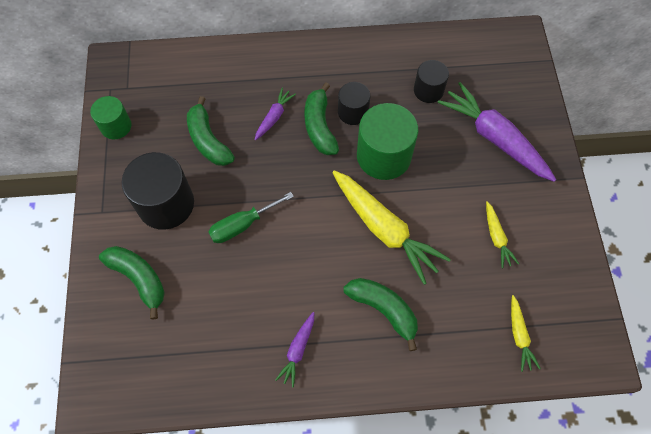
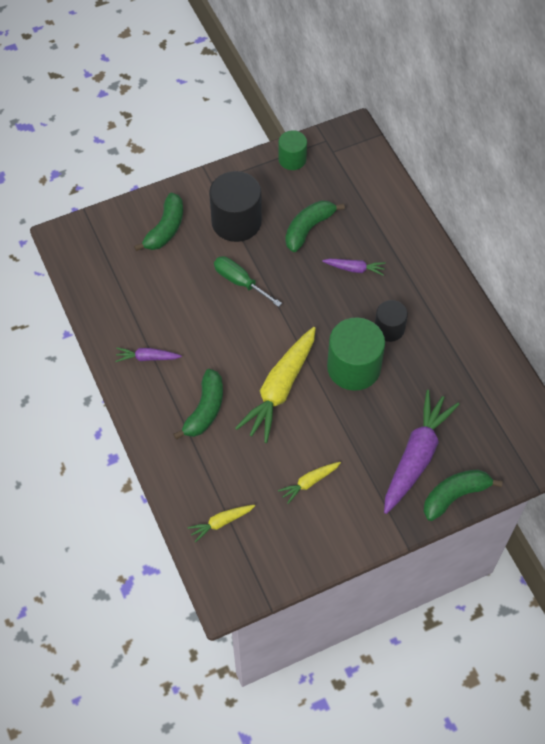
camera: 70 degrees right, 5 degrees down
green banana [305,83,339,155] -> green banana moved to [424,470,503,521]
black cylinder [414,60,449,103] -> none

